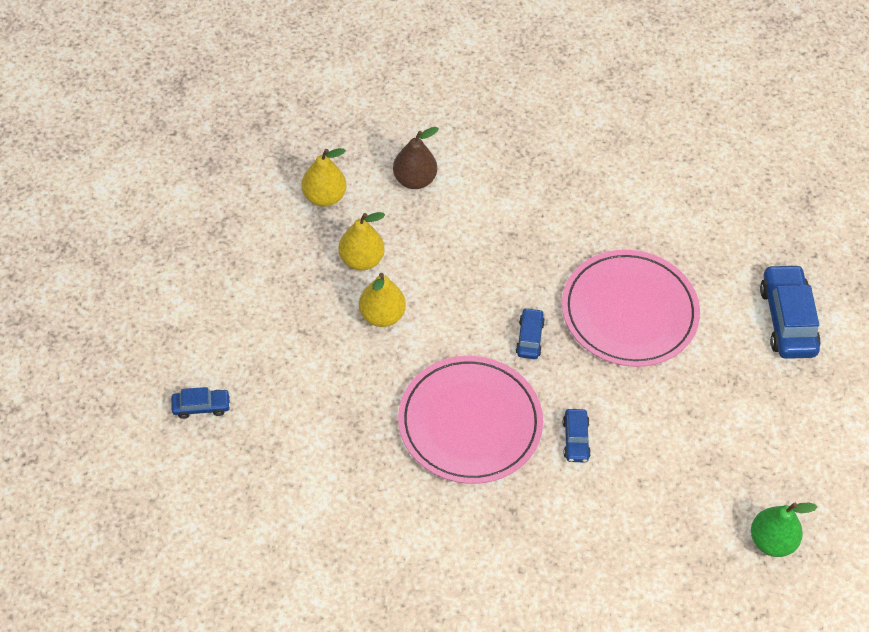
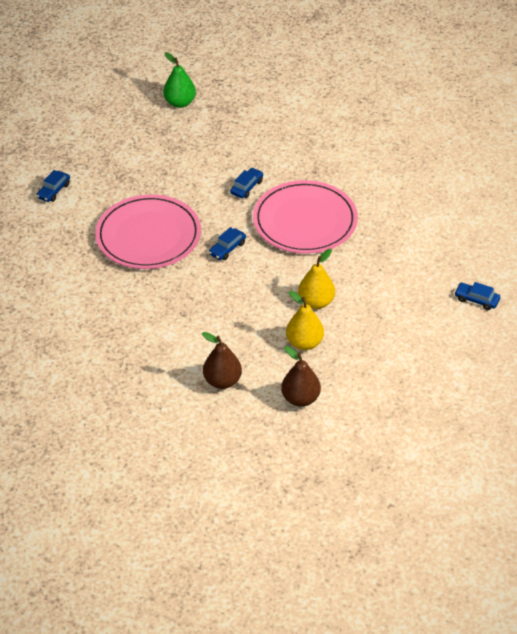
camera: 145 degrees left, 10 degrees down
yellow pear [302,148,347,207] -> brown pear [281,346,321,407]
blue car [760,264,821,359] -> blue car [36,170,70,202], size x0.53

